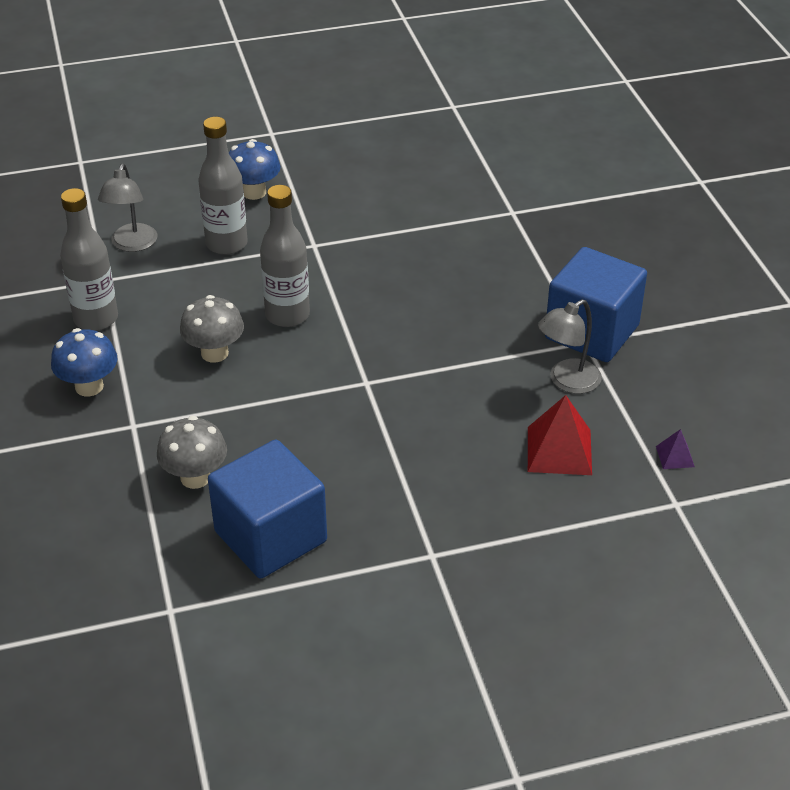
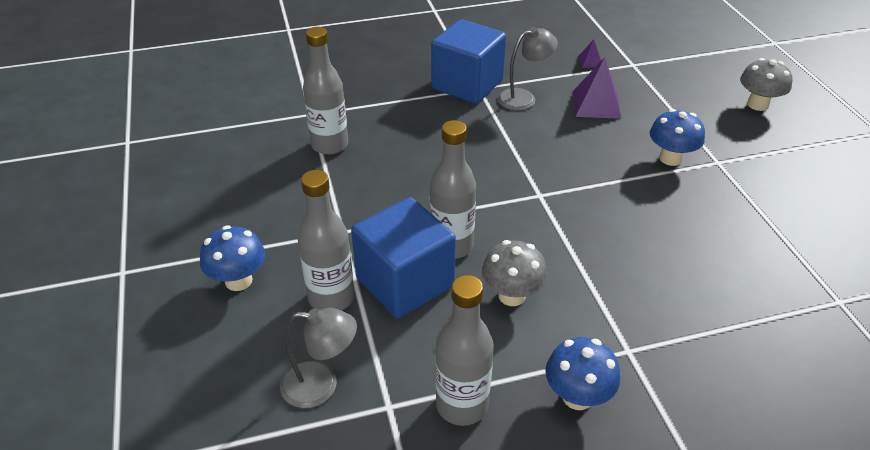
camera: 90 degrees left, 0 degrees up
grey mushroom [157,416,227,489] -> grey mushroom moved to [740,58,792,111]
blue cube [208,440,327,578] -> blue cube moved to [351,197,456,319]
red pyramid [528,395,592,475] -> purple pyramid [573,57,622,119]
grey lamp [538,299,602,394] -> grey lamp turned 75 degrees counterclockwise [498,27,558,110]
none -> grey bottle [303,27,348,155]
none -> blue mushroom [650,109,705,166]

